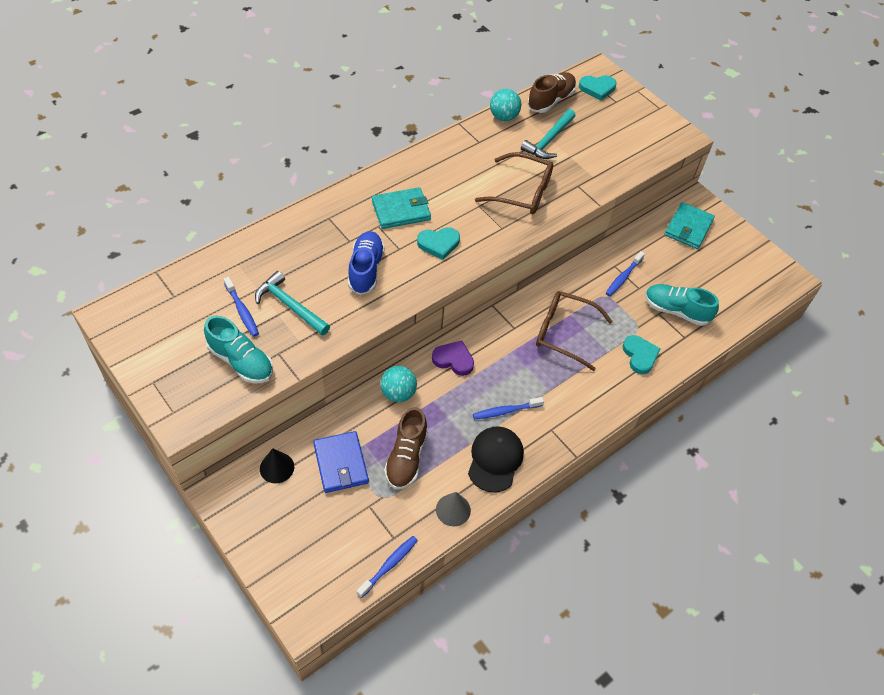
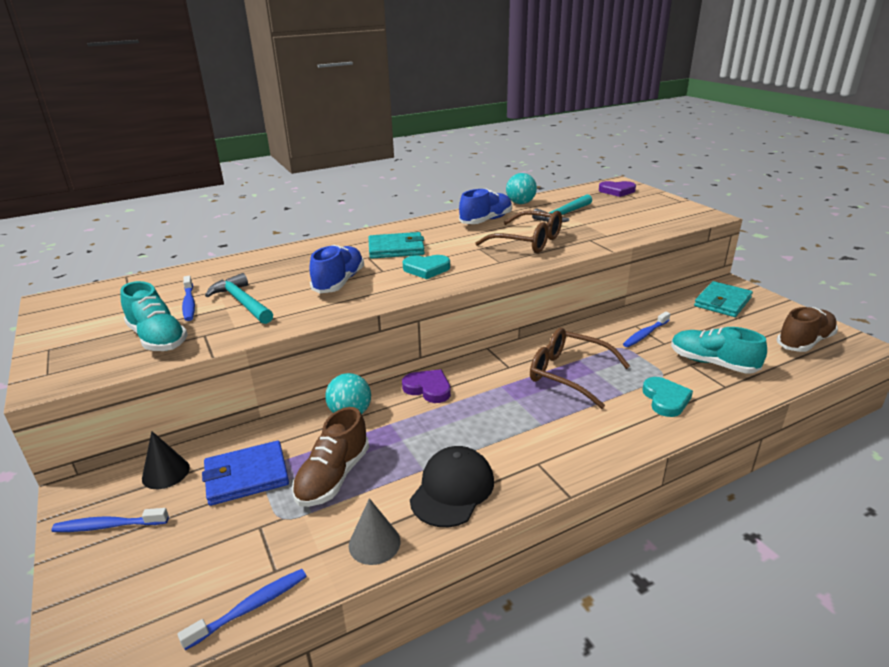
camera: 15 degrees right, 25 degrees down
blue wallet [313,431,369,493] -> blue wallet turned 75 degrees clockwise [202,441,289,506]
blue toothbrush [473,397,544,420] -> blue toothbrush moved to [51,508,169,532]
brown shoe [527,72,576,113] -> brown shoe moved to [777,307,838,352]
turquoise heart [579,75,616,101] -> purple heart [599,181,636,197]
none -> blue shoe [459,188,512,224]

